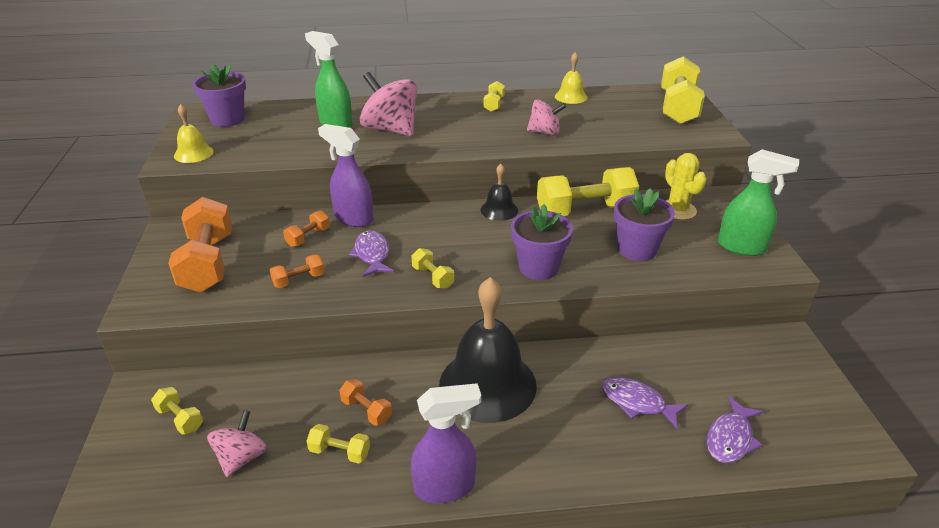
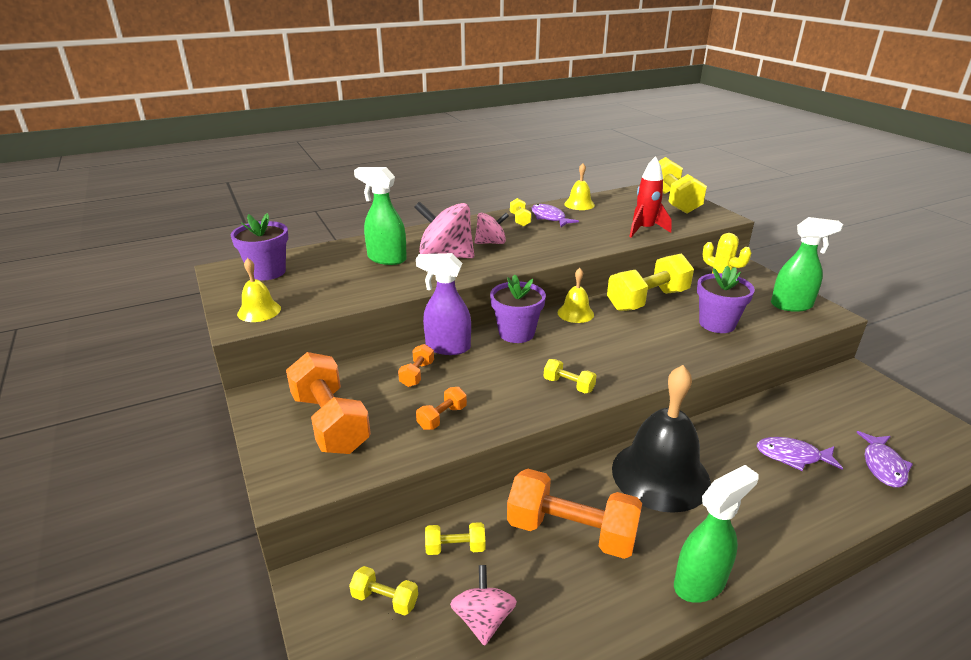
camera: 20 degrees left, 5 degrees down
yellow dumbbell [306,424,370,464] -> yellow dumbbell moved to [425,522,485,555]
orange dumbbell [339,379,392,426] -> orange dumbbell [507,469,642,559], size x2.16
purple fish [349,230,394,277] -> purple fish moved to [531,204,579,227]
purple spray bottle [411,383,481,503] -> green spray bottle [674,465,759,603]
black bell [480,164,518,221] -> yellow bell [558,268,594,323]
purple flower pot [511,204,573,280] -> purple flower pot moved to [490,274,546,343]
pink spinning top [527,100,566,136] -> pink spinning top moved to [475,213,509,244]
none -> red rocket [629,156,672,237]

